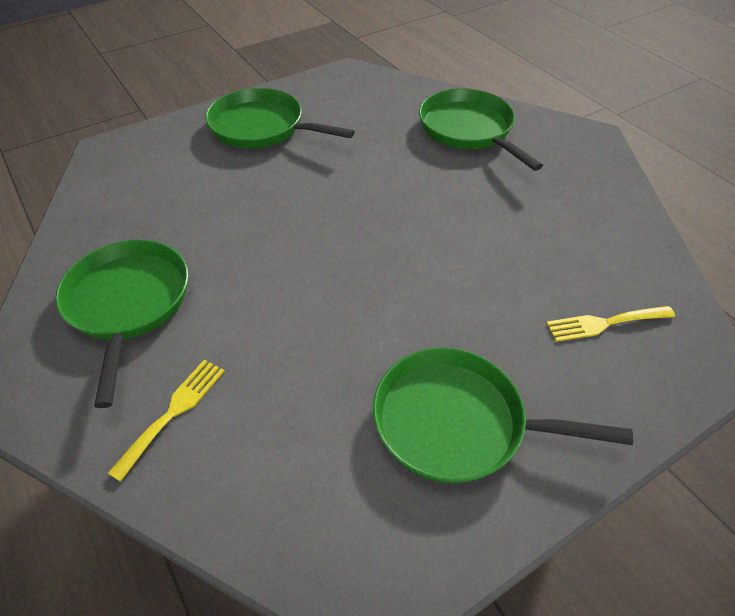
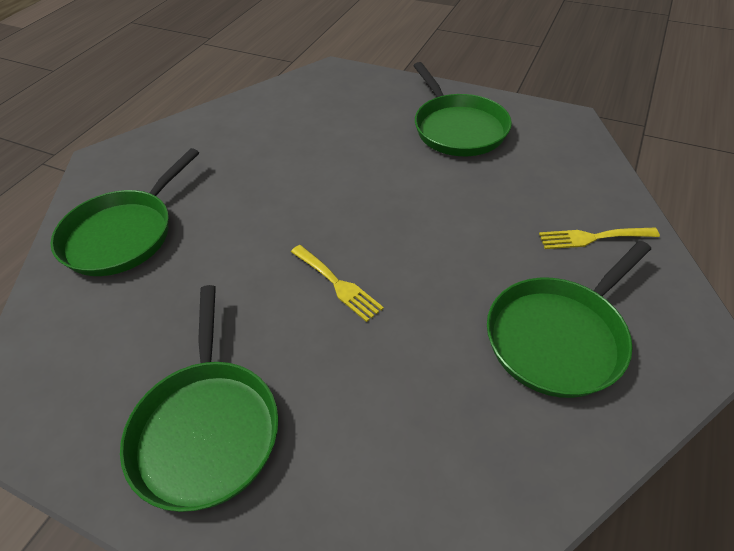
camera: 120 degrees left, 0 degrees up
yellow fork [546,306,675,342] -> yellow fork moved to [291,245,384,322]

